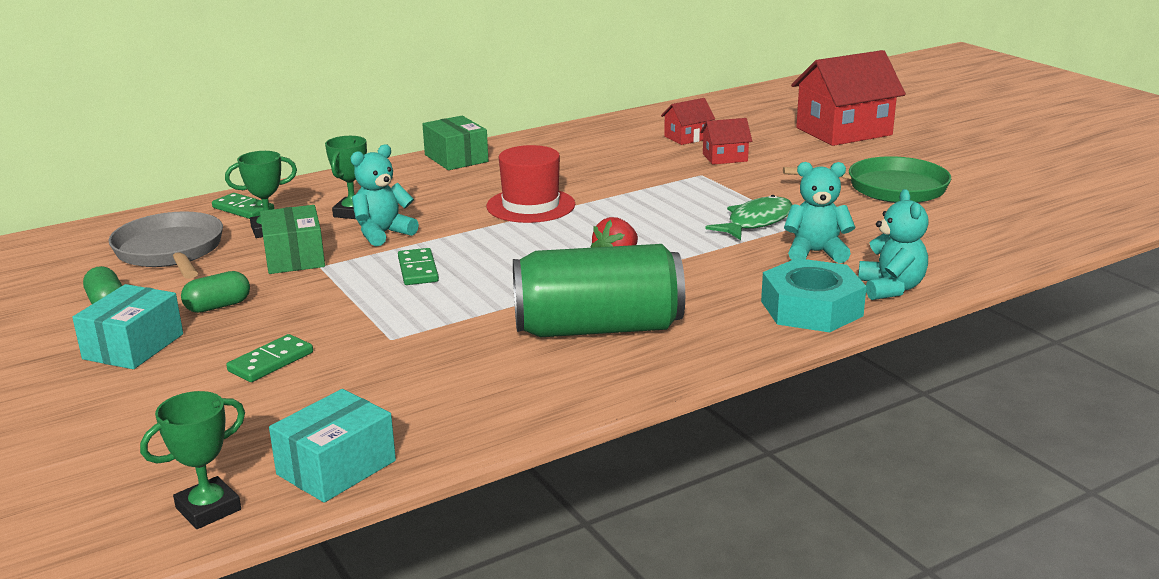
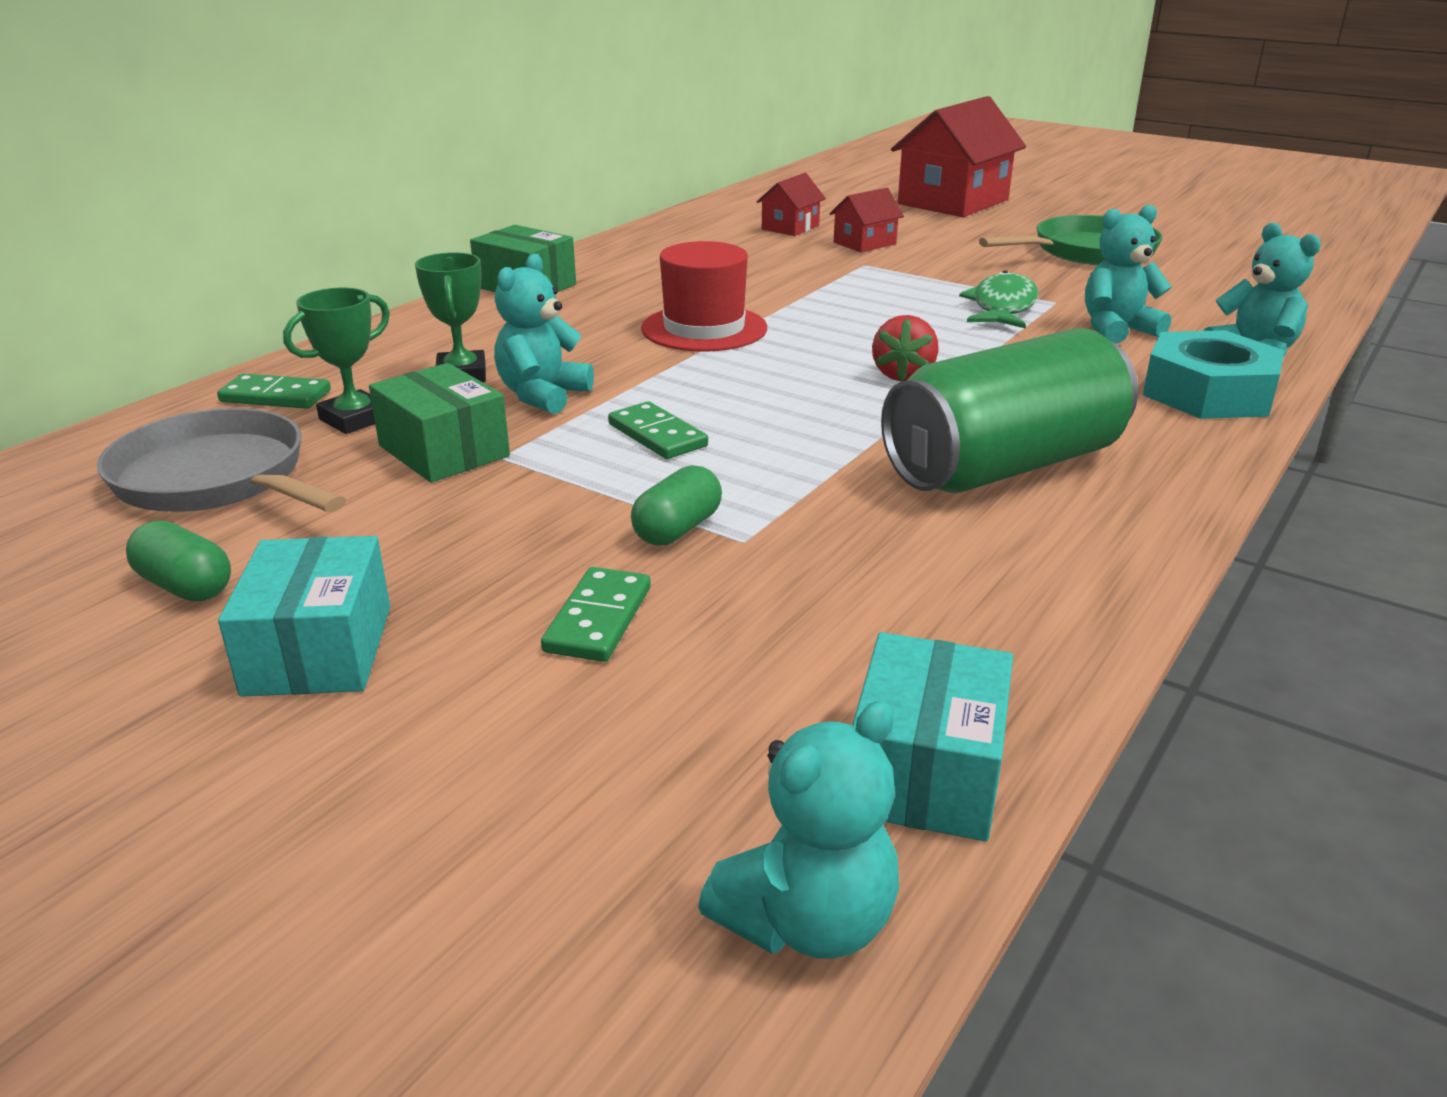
camera: 25 degrees left, 5 degrees up
green trophy [140,391,245,529] -> turquoise teddy bear [698,701,899,958]
green capsule [181,271,250,313] -> green capsule moved to [631,465,722,546]

